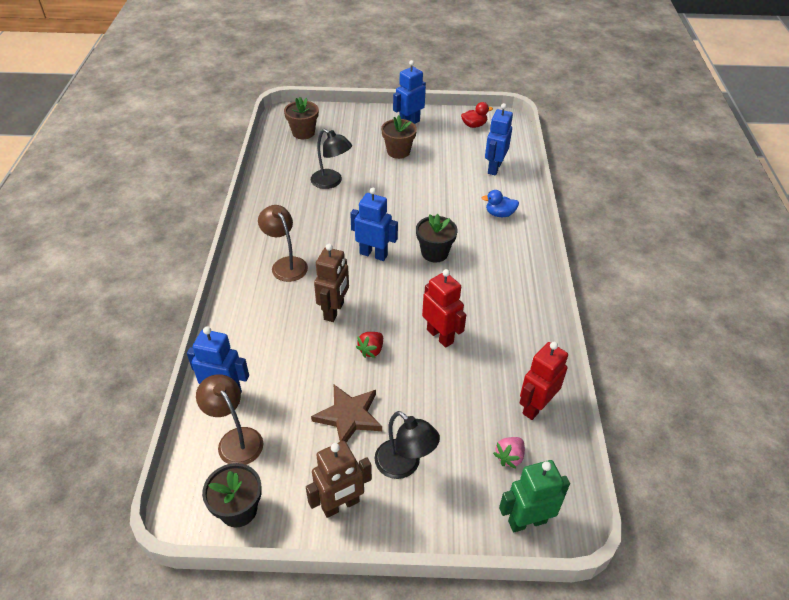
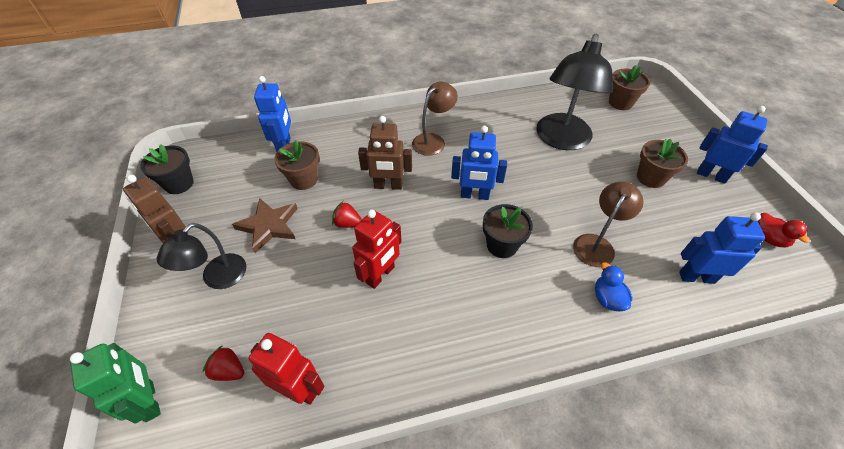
camera: 75 degrees right, 5 degrees up
brown lamp [196,374,263,465] -> brown lamp moved to [573,182,644,267]
black lamp [311,129,352,189] -> black lamp [536,34,613,150], size x1.71
blue robot [350,188,398,261] -> blue robot turned 90 degrees clockwise [451,126,507,200]
pink strawberry [493,437,525,469] -> red strawberry [203,345,244,381]
none -> brown flower pot [274,141,319,190]

